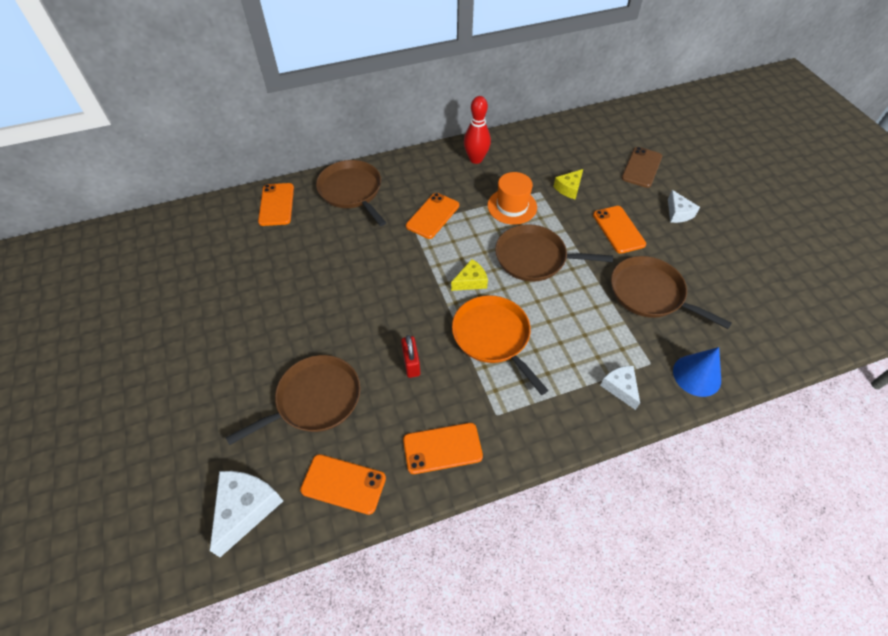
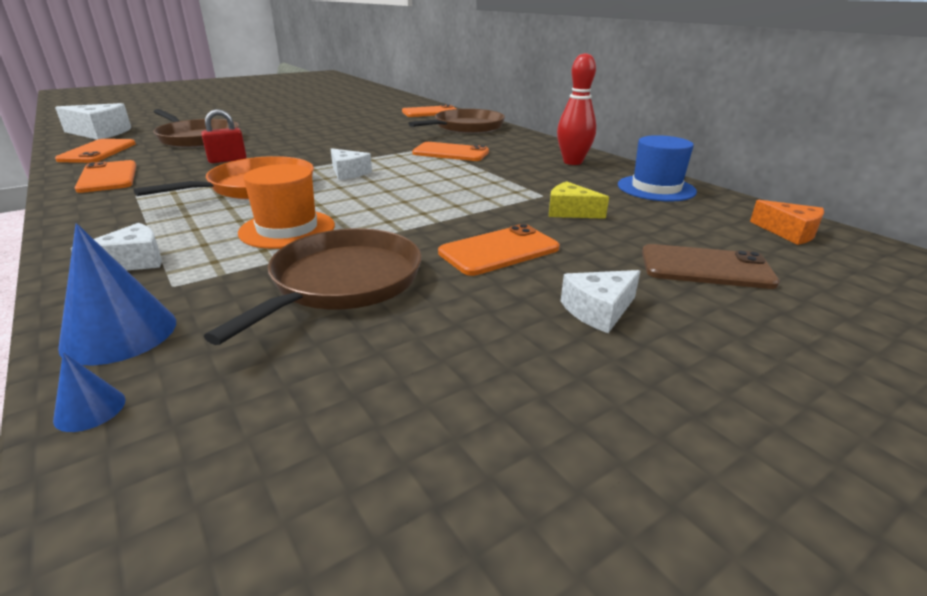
camera: 75 degrees right, 25 degrees down
yellow cheese [451,259,488,291] -> white cheese [331,148,372,180]
orange hat [488,172,537,225] -> orange hat moved to [238,164,335,249]
brown pan [495,224,613,282] -> none
none -> blue cone [53,352,126,432]
none -> blue hat [618,135,697,201]
none -> orange cheese [750,200,824,245]

